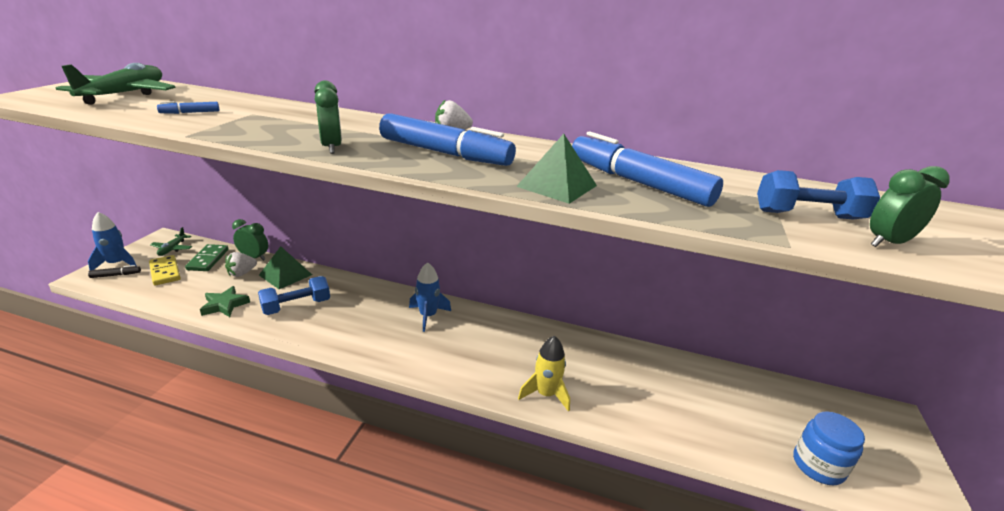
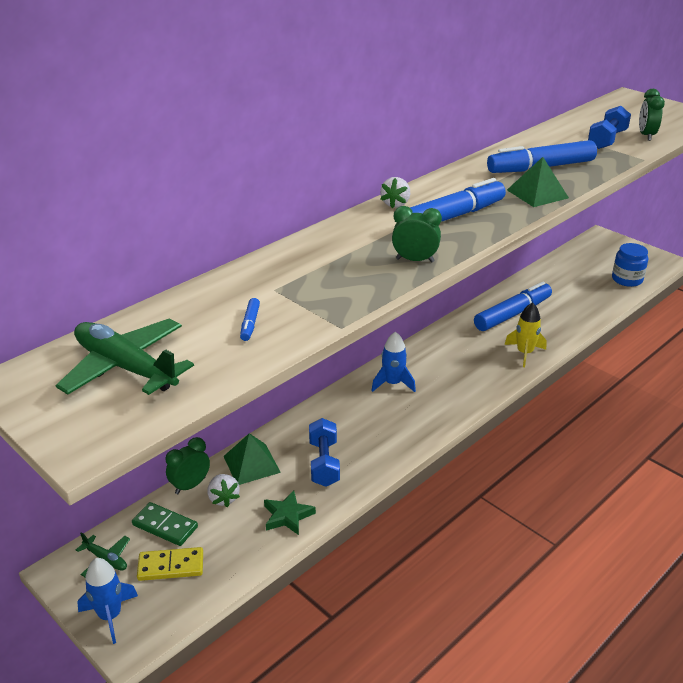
camera: 60 degrees left, 5 degrees up
black marker [88,265,141,278] -> none
none -> blue marker [474,282,552,331]

